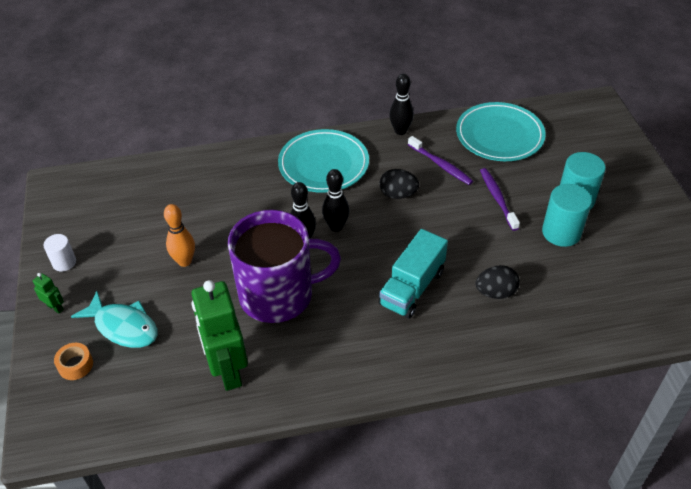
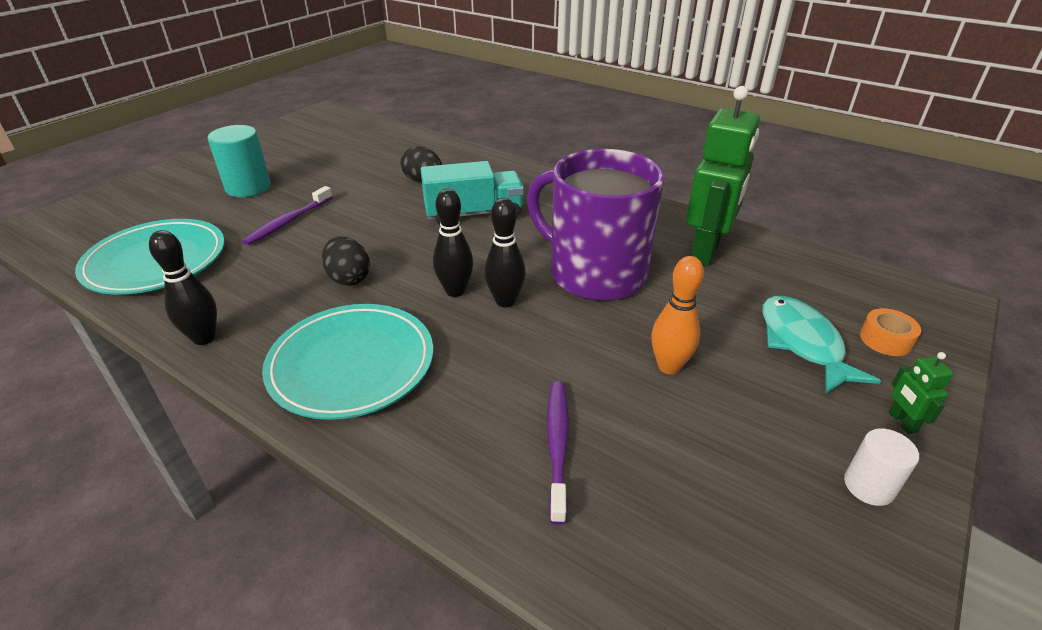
camera: 135 degrees left, 10 degrees down
purple toothbrush [408,136,473,185] -> purple toothbrush moved to [547,382,569,525]
turquoise cylinder [542,184,592,247] -> none

